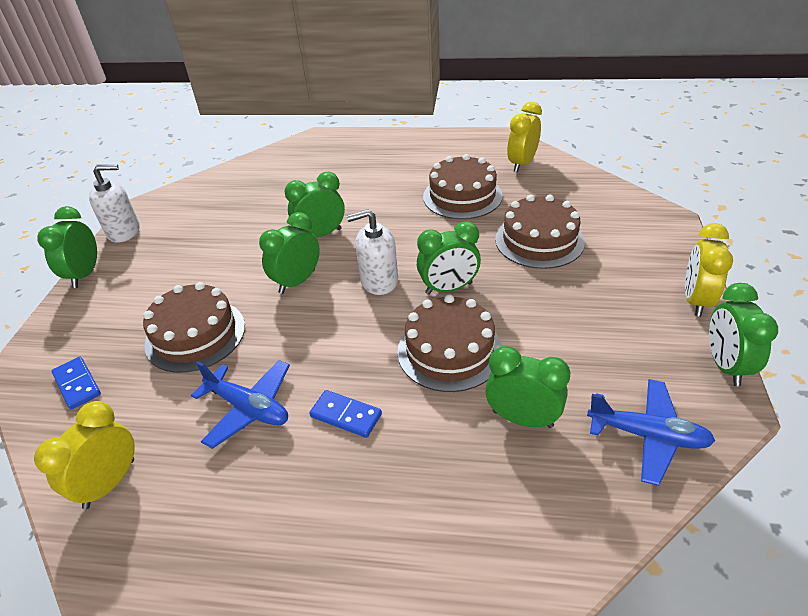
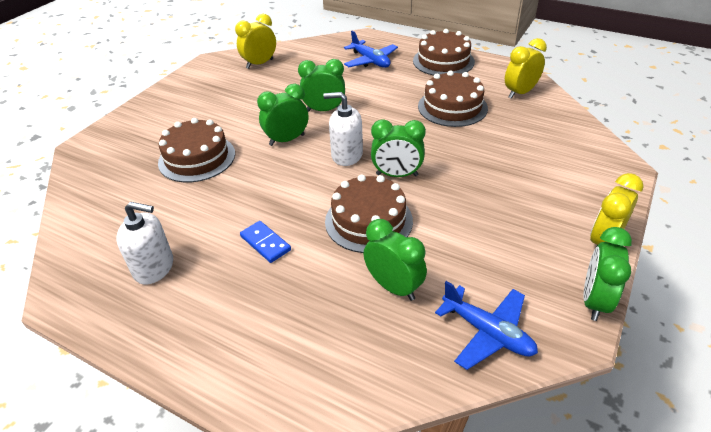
camera: 20 degrees right, 0 degrees up
yellow clock [34,401,135,509] -> yellow clock moved to [235,14,276,69]
green clock [37,206,97,288] -> none
blue domino [52,357,101,410] -> none
white soap dispenser [89,164,140,243] -> white soap dispenser moved to [116,202,173,285]
blue plane [191,360,290,449] -> blue plane moved to [344,30,398,68]
brown cake [495,195,585,269] -> brown cake moved to [413,29,475,76]

